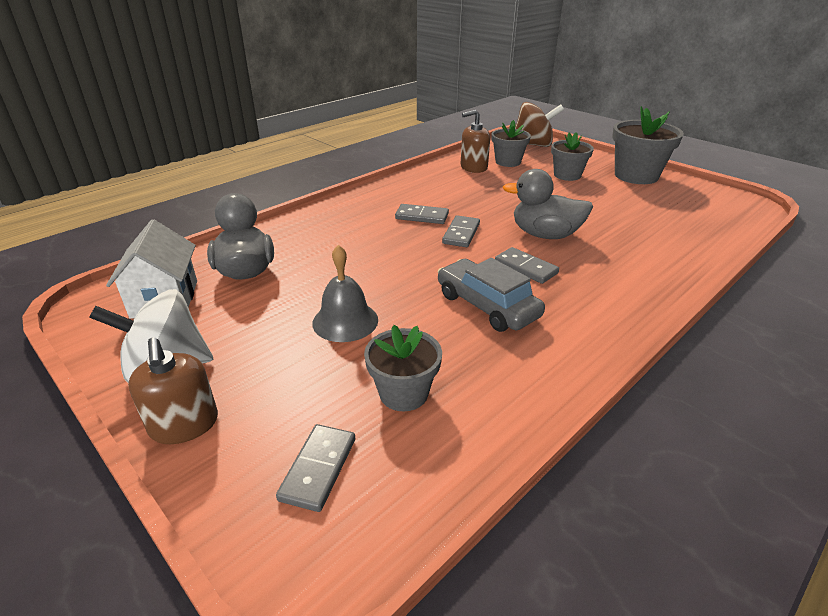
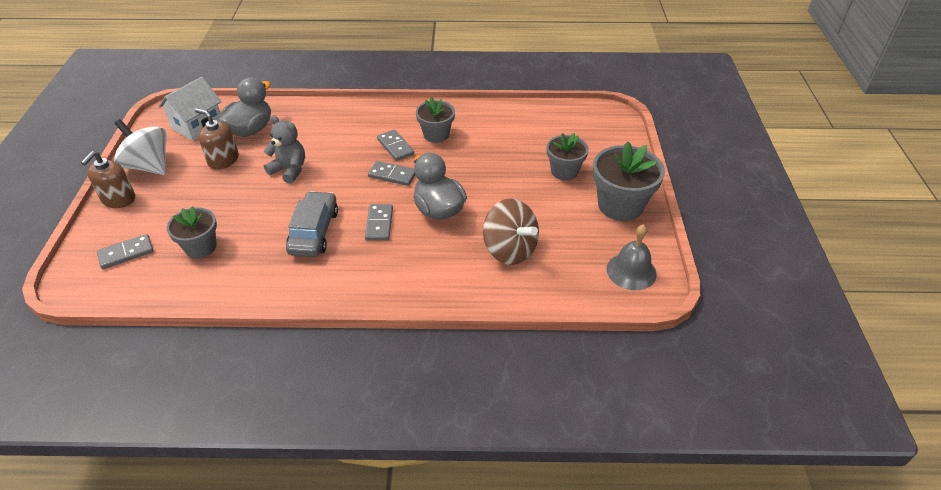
camera: 45 degrees right, 10 degrees up
grey bell [312,245,378,342] -> grey bell moved to [607,224,657,290]
grey domino [442,215,480,247] -> grey domino turned 45 degrees clockwise [368,161,415,186]
brown soap dispenser [461,110,490,173] -> brown soap dispenser moved to [195,108,239,170]
grey flower pot [491,120,531,167] -> grey flower pot moved to [416,97,455,143]
brown spinning top [515,102,564,147] -> brown spinning top moved to [483,198,539,265]
none -> grey teddy bear [264,115,305,184]

